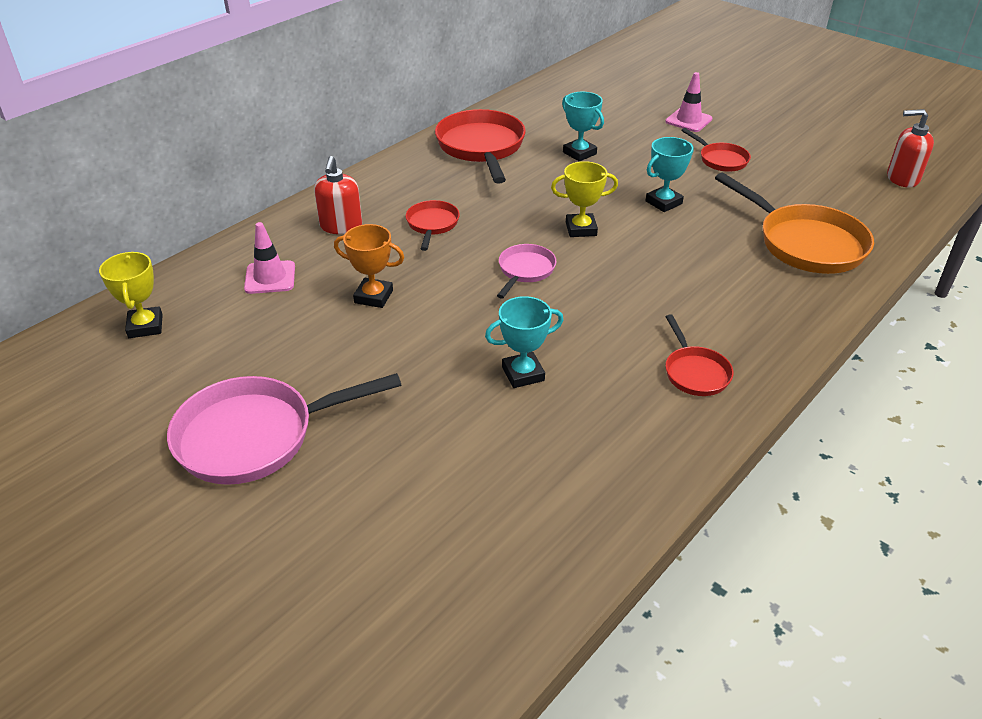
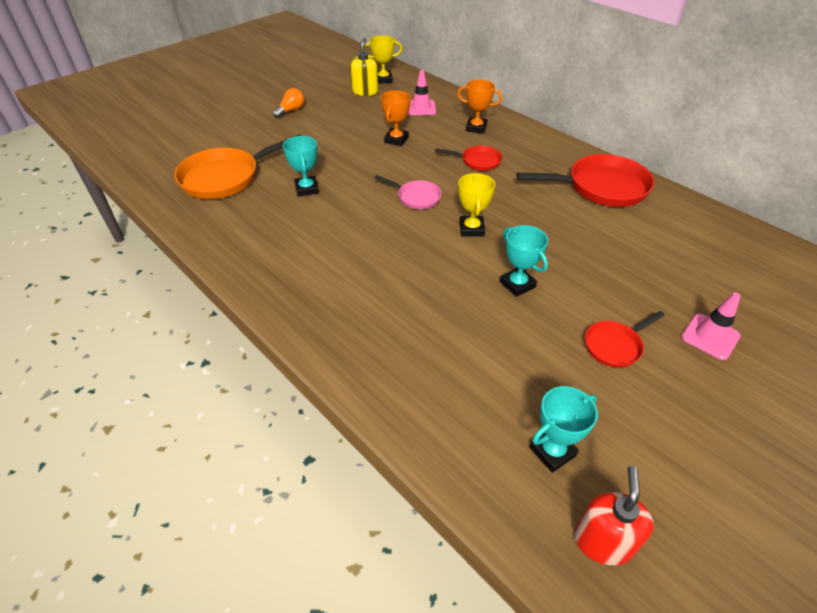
camera: 95 degrees right, 5 degrees up
pink pan [167,373,401,485] -> orange light bulb [273,88,304,118]
red soap dispenser [314,156,362,234] -> orange trophy [457,80,502,134]
turquoise trophy [562,92,604,162] -> turquoise trophy moved to [529,386,598,473]
red pan [665,314,733,396] -> none
orange pan [715,172,874,274] -> orange pan moved to [174,134,301,199]
none -> yellow soap dispenser [350,38,378,96]

